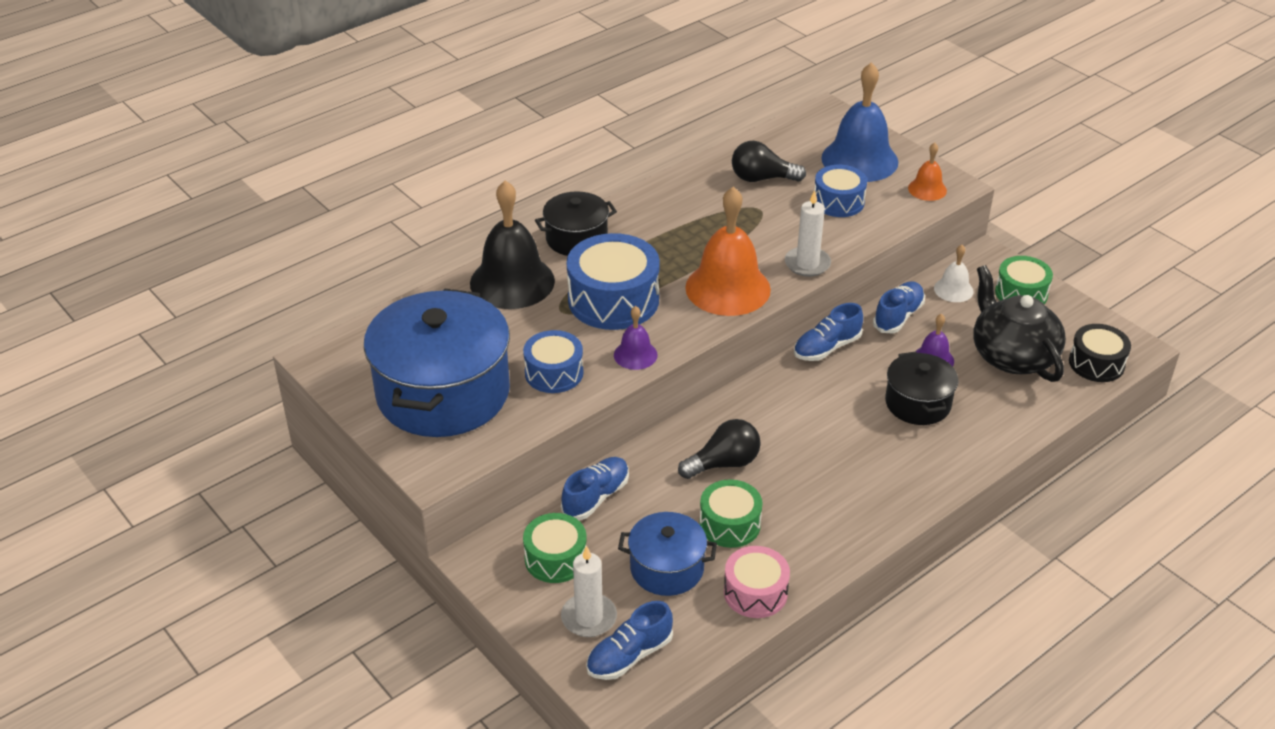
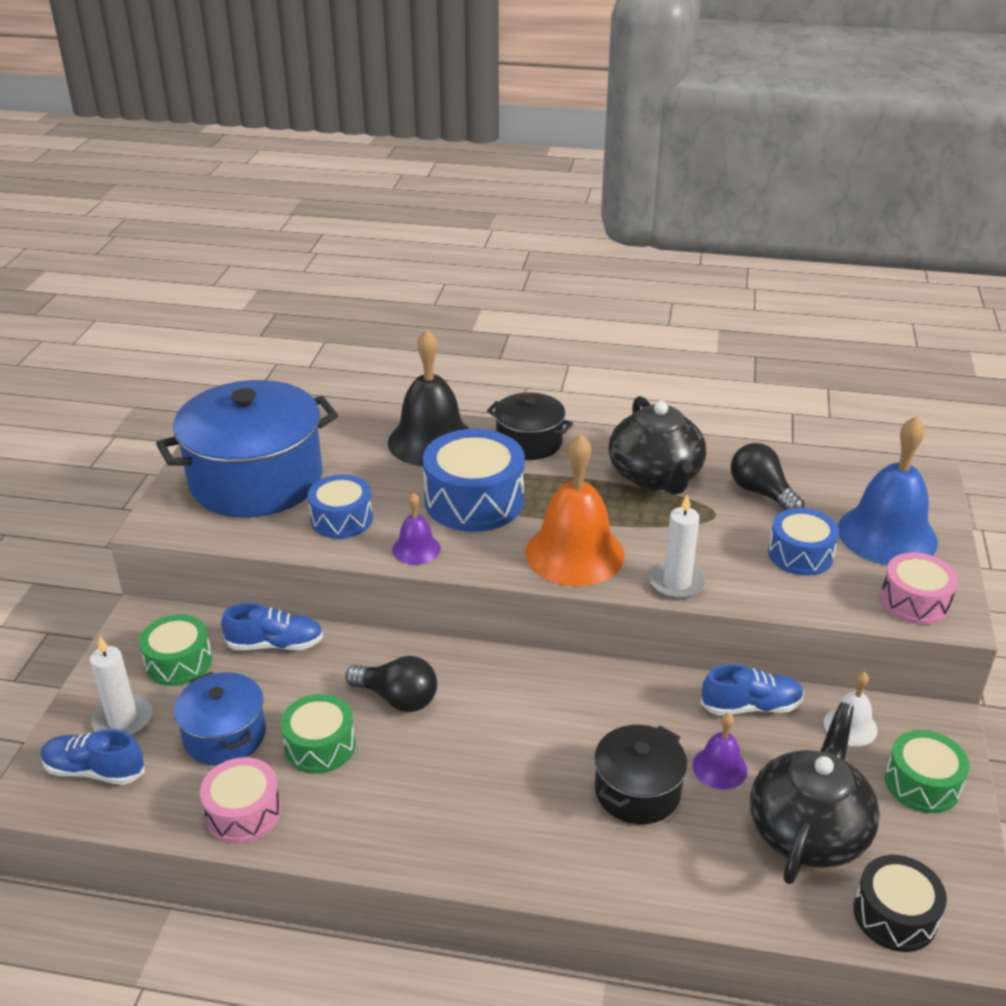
camera: 50 degrees right, 5 degrees down
blue shoe [794,303,863,361] -> none
orange bell [908,143,947,201] -> pink drum [880,553,958,625]
none -> black teapot [608,396,706,495]

